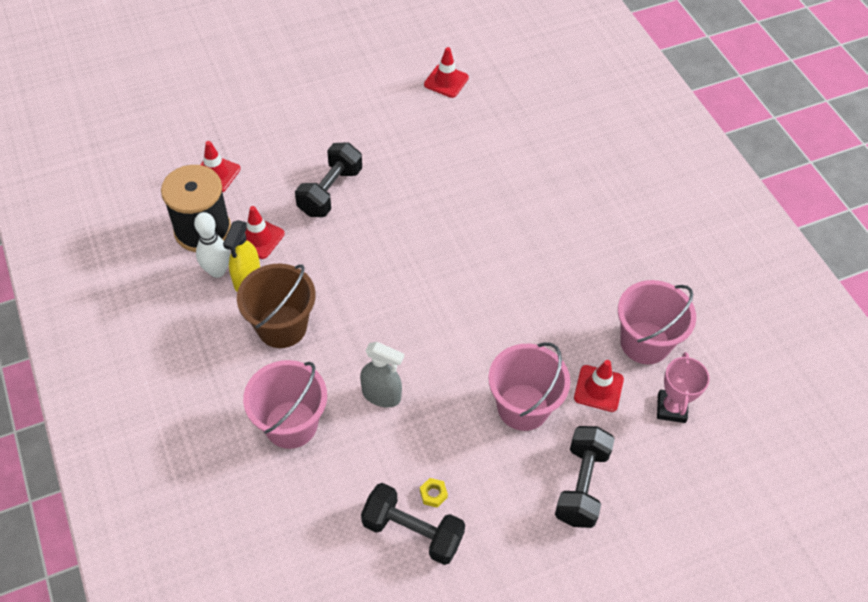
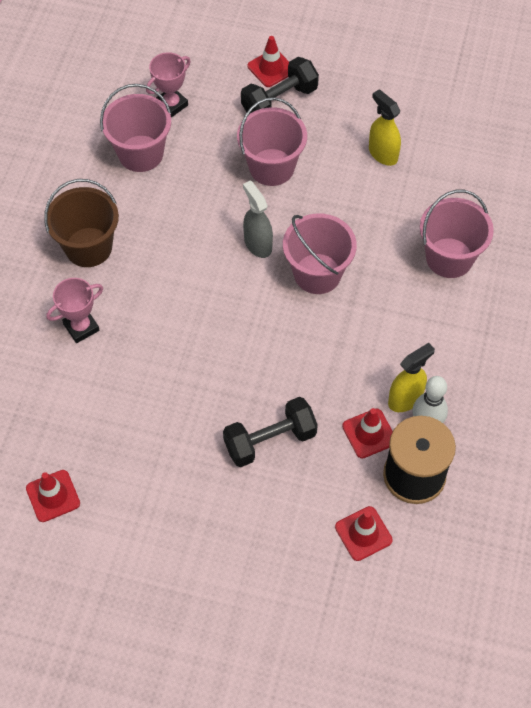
camera: 140 degrees left, 5 degrees up
brown bucket [237,264,316,348] -> brown bucket moved to [44,179,119,267]
grey spray bottle [360,342,404,407] -> grey spray bottle moved to [243,181,273,258]
black dumbbell [361,483,465,565] -> none
yellow nut [420,478,448,508] -> yellow spray bottle [369,90,401,166]
red traffic cone [574,360,624,412] -> red traffic cone moved to [248,36,289,87]
none -> pink trophy [46,278,103,343]
none -> pink bucket [283,213,357,294]

